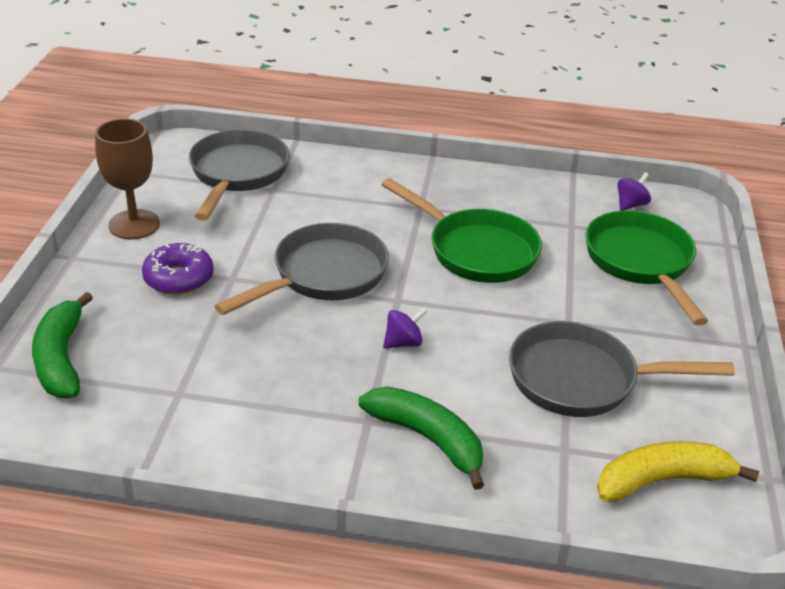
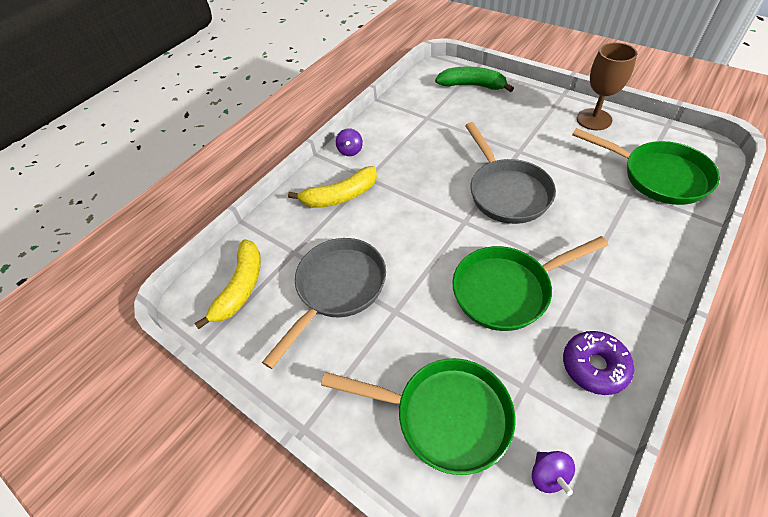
camera: 125 degrees right, 15 degrees up
purple donut [142,243,214,295] -> purple donut moved to [563,331,634,395]
grey pan [189,129,290,220] -> green pan [572,128,720,205]
green banana [359,387,484,490] -> yellow banana [288,166,377,208]
purple spinning top [383,308,427,349] -> purple spinning top moved to [336,128,363,156]

